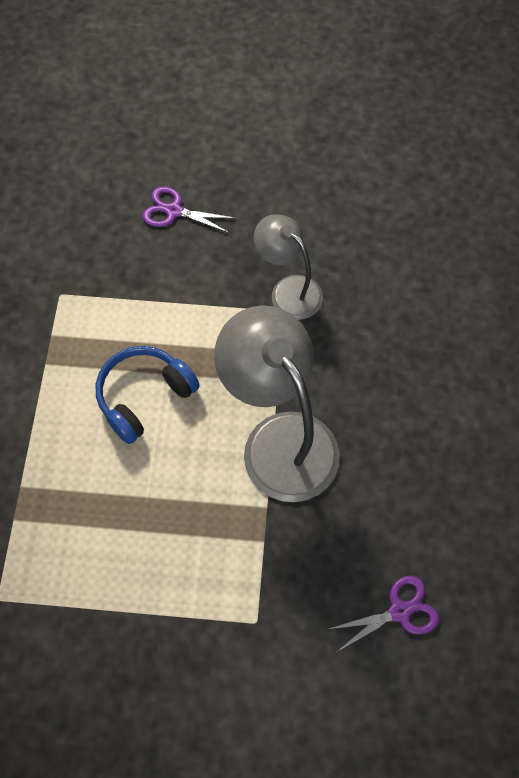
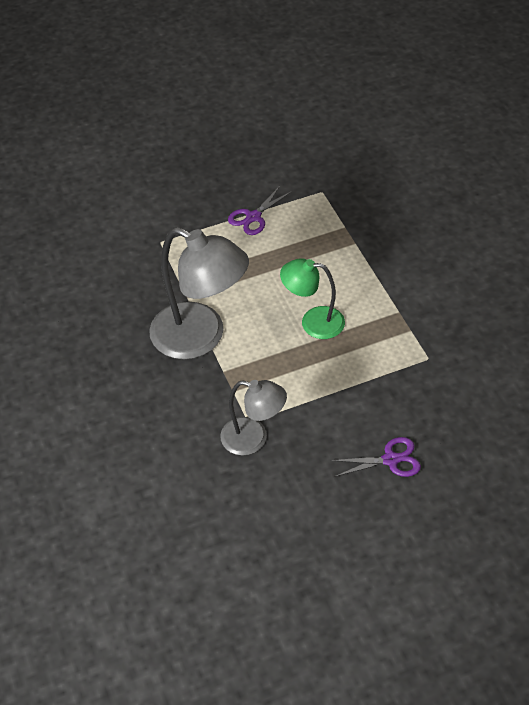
camera: 155 degrees right, 15 degrees down
blue headphones [96,346,200,444] -> green lamp [280,258,345,339]
purple scissors [326,575,439,652] -> purple scissors moved to [228,186,292,235]

